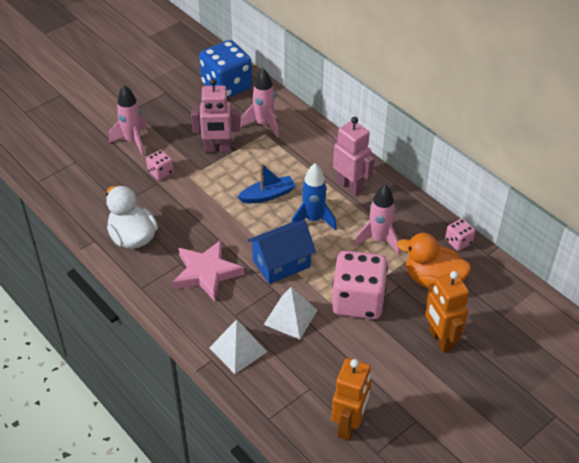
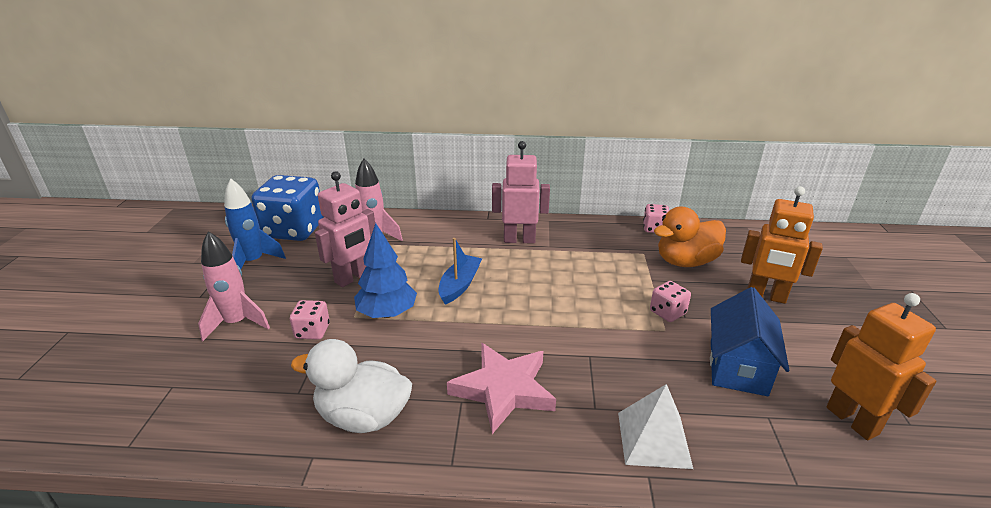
camera: 45 degrees left, 15 degrees down
blue house [247,220,316,284] -> blue house moved to [710,287,789,396]
white pyramid [264,287,318,339] -> none
blue rocket [291,163,337,230] -> blue rocket moved to [224,179,286,269]
pink dice [332,251,388,319] -> pink dice [650,281,691,322], size x0.46
pink rocket [354,184,400,255] -> none
none -> blue tree [354,223,417,318]

